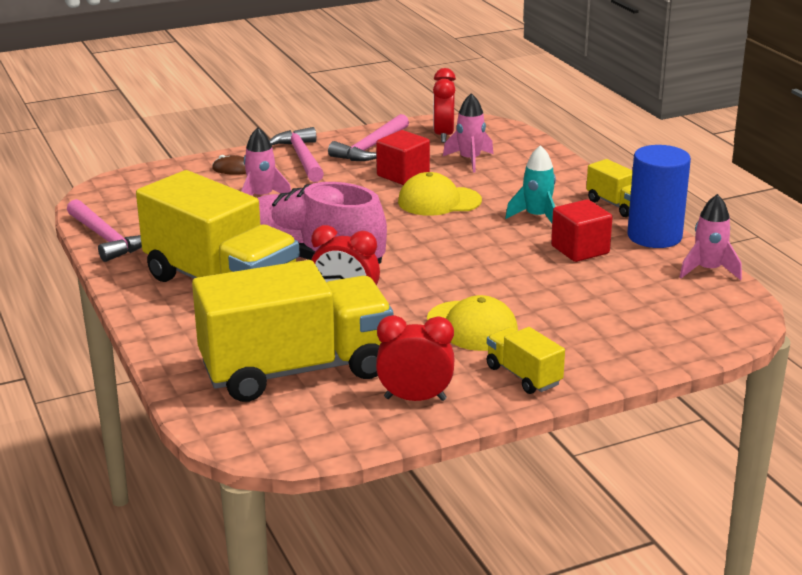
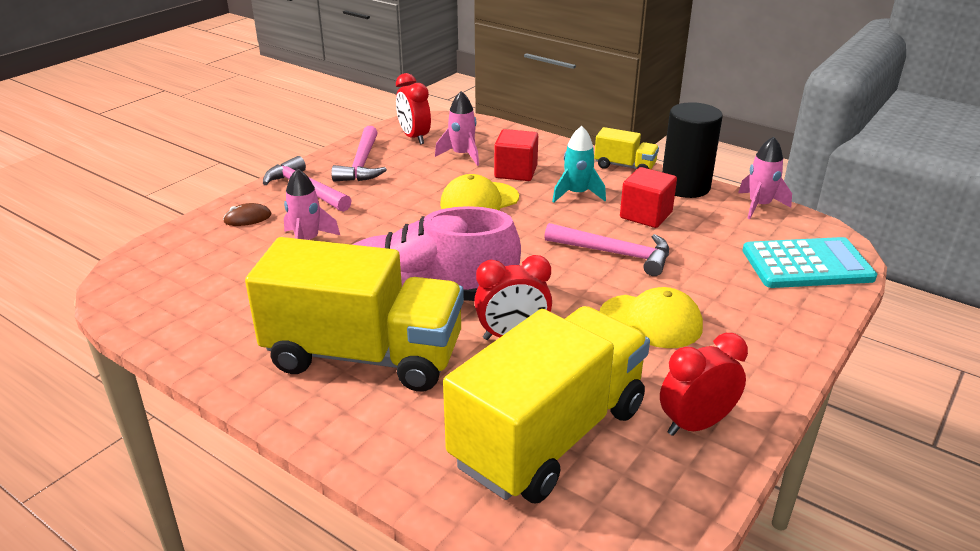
camera: 30 degrees left, 5 degrees up
pink hammer [67,199,142,262] -> pink hammer moved to [544,223,669,276]
red cube [376,130,430,185] -> red cube moved to [494,129,538,181]
yellow truck [487,327,565,394] -> none
blue cylinder [627,145,691,248] -> black cylinder [662,102,723,198]
none -> turquoise calculator [742,237,877,288]

